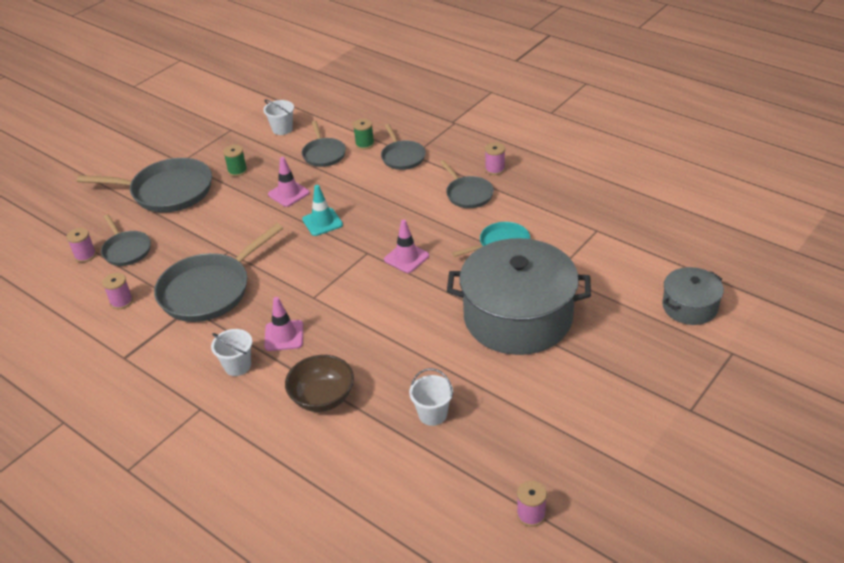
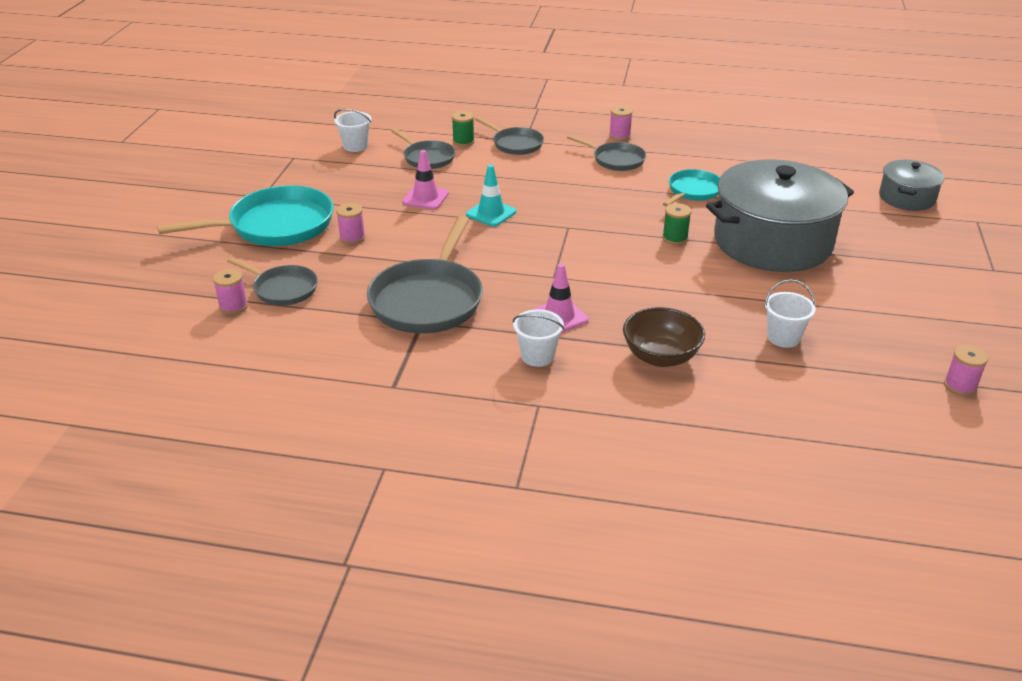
camera: 30 degrees left, 5 degrees down
grey pan [77,158,212,213] -> turquoise pan [157,185,334,246]
pink spool [102,273,133,309] -> pink spool moved to [336,203,365,245]
green spool [223,145,247,177] -> green spool moved to [662,203,692,245]
pink traffic cone [384,219,429,273] -> none

